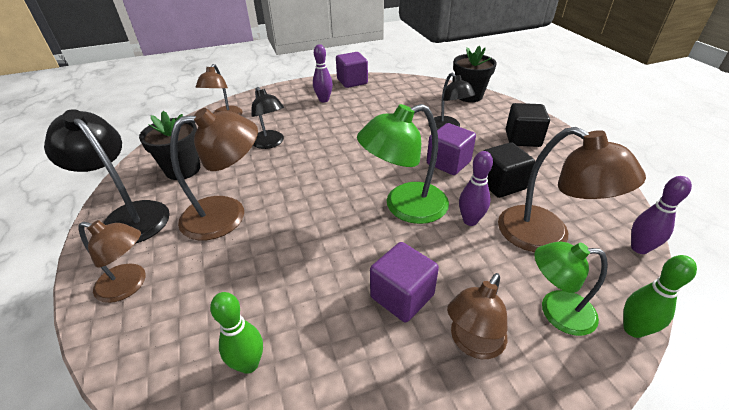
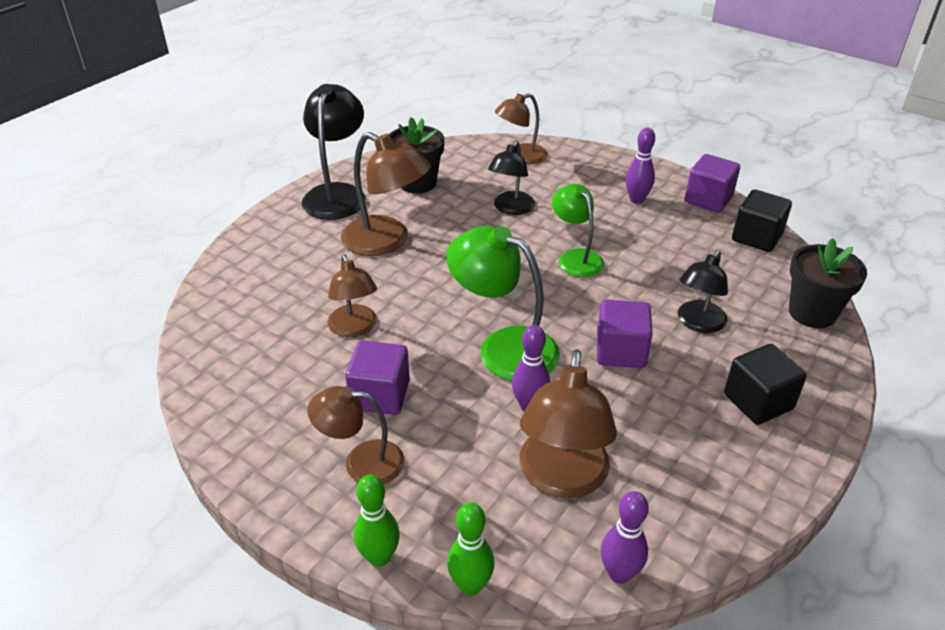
camera: 55 degrees right, 0 degrees up
brown lamp [78,220,145,303] -> brown lamp moved to [327,254,377,338]
green bowling pin [210,292,263,374] -> green bowling pin moved to [354,474,400,567]
black cube [484,142,535,198] -> black cube moved to [732,189,792,252]
green lamp [534,242,608,336] -> green lamp moved to [552,184,604,277]

